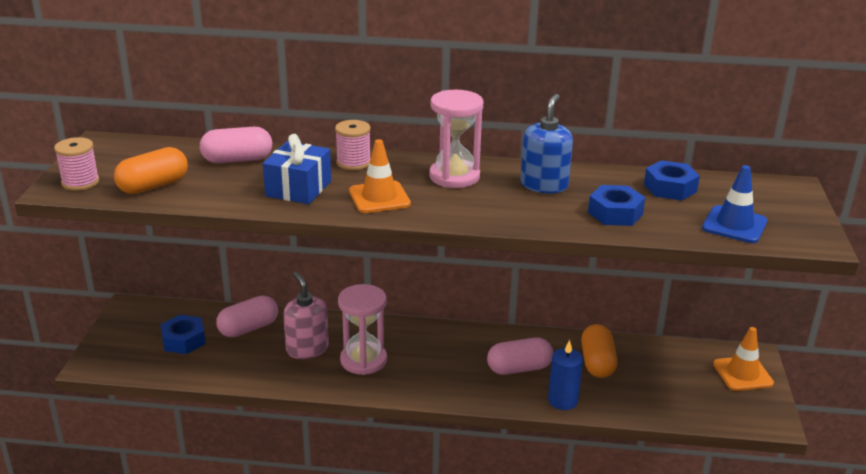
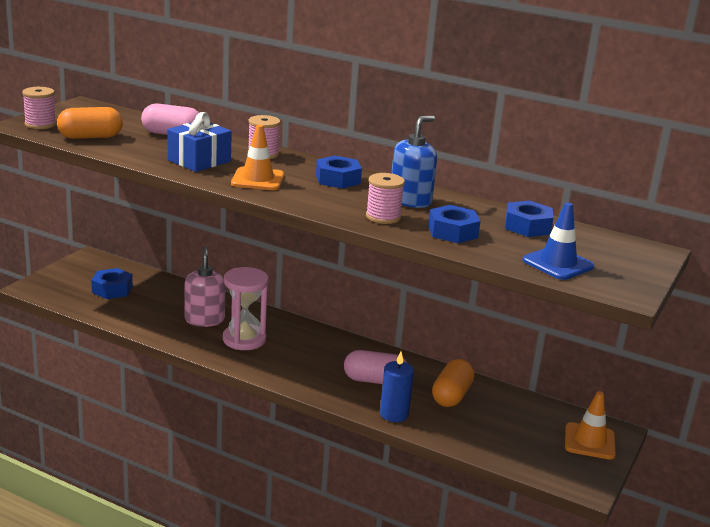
camera: 20 degrees right, 5 degrees down
pink capsule [216,295,278,337] -> none
pink hourglass [429,90,483,188] -> blue nut [316,156,362,189]
none -> pink spool [366,173,405,224]

